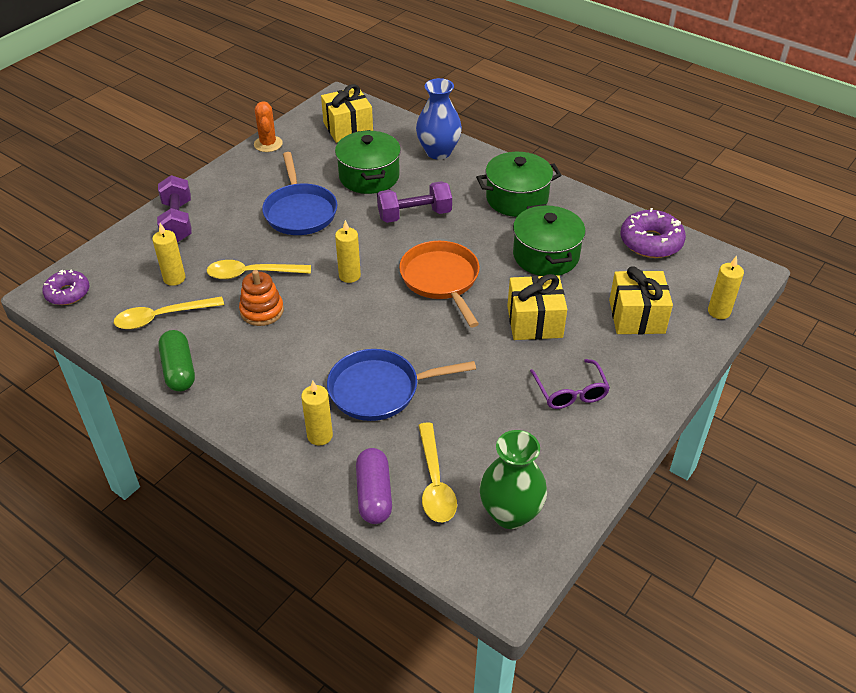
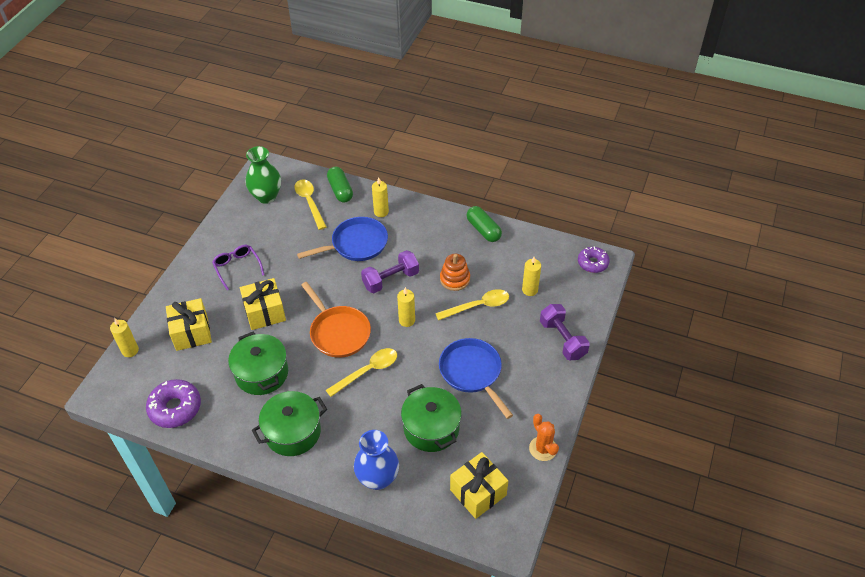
camera: 165 degrees right, 5 degrees up
yellow spoon [114,296,224,329] -> yellow spoon moved to [326,348,397,397]
purple capsule [356,448,392,524] -> green capsule [327,167,353,203]
purple dumbbell [377,181,452,223] -> purple dumbbell moved to [361,250,419,293]

